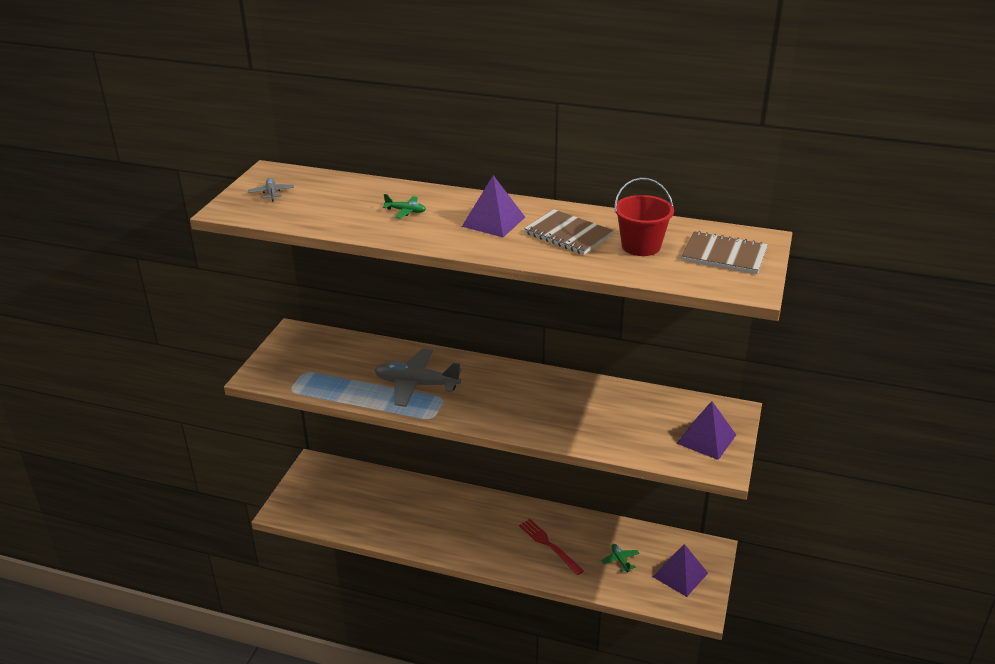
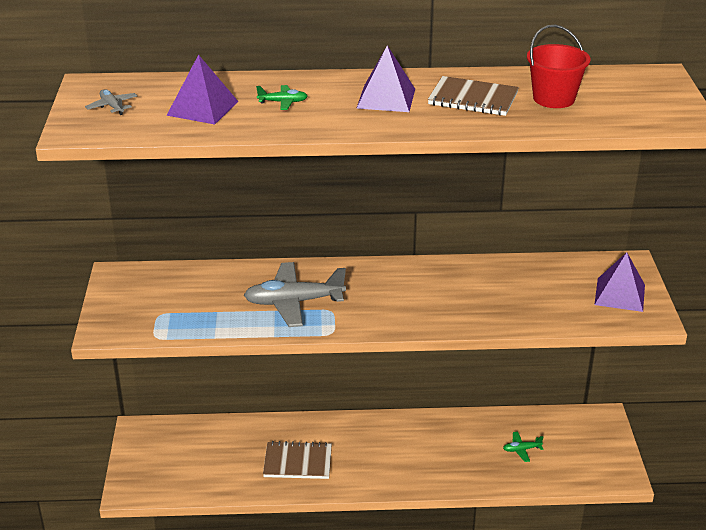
camera: 20 degrees left, 0 degrees up
red fork [519,519,584,575] -> none
green plane [601,544,640,572] -> green plane turned 60 degrees counterclockwise [503,432,543,462]
purple pyramid [653,544,708,597] -> purple pyramid moved to [166,54,239,124]
brown notebook [682,231,768,274] -> brown notebook moved to [263,441,332,479]

